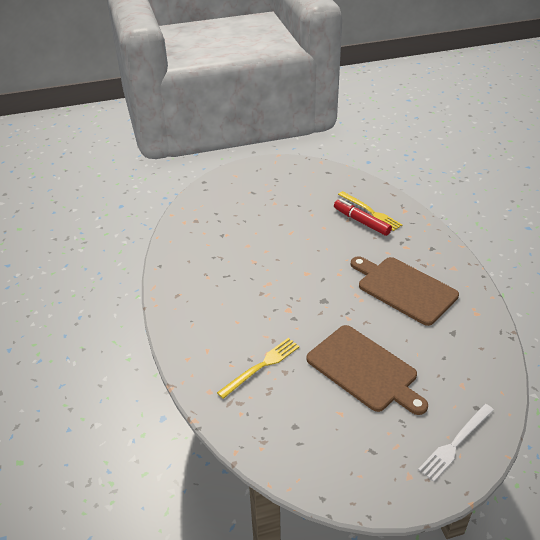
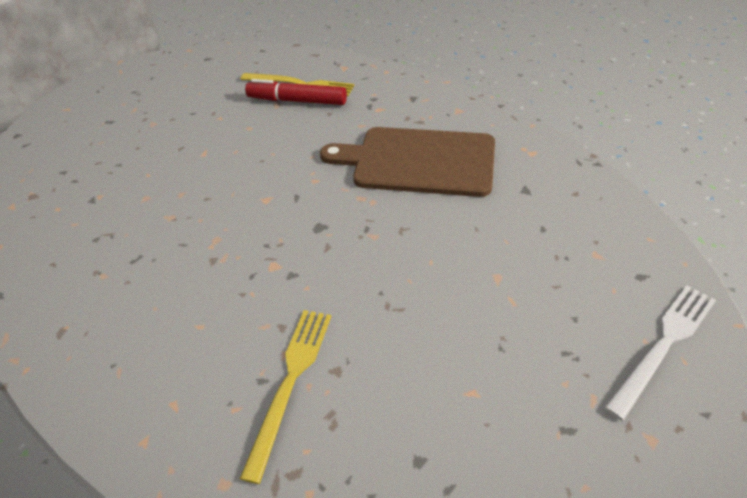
camera: 30 degrees left, 5 degrees up
brown cutting board [306,325,428,415] -> none
white fork [418,404,494,482] -> white fork turned 150 degrees counterclockwise [604,285,716,421]

